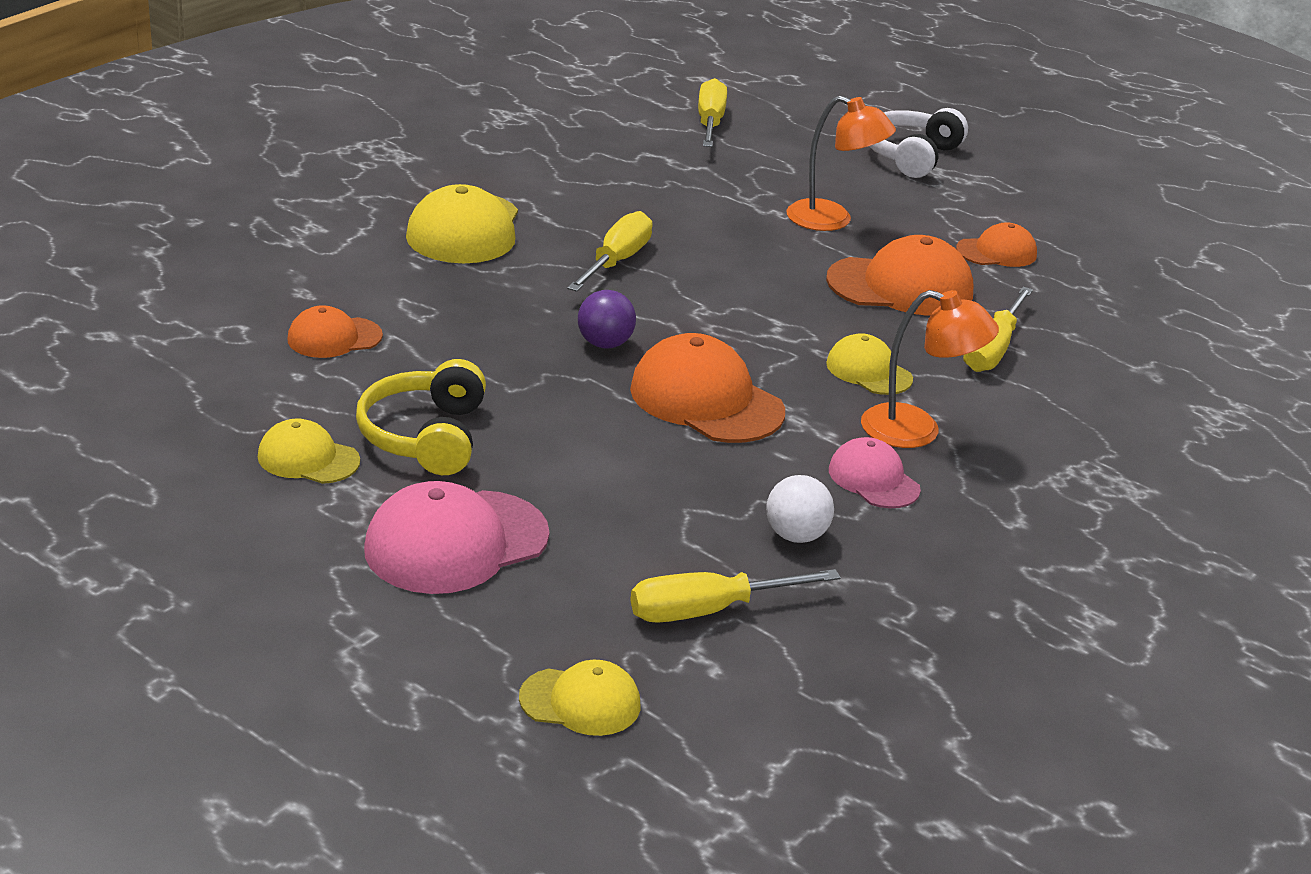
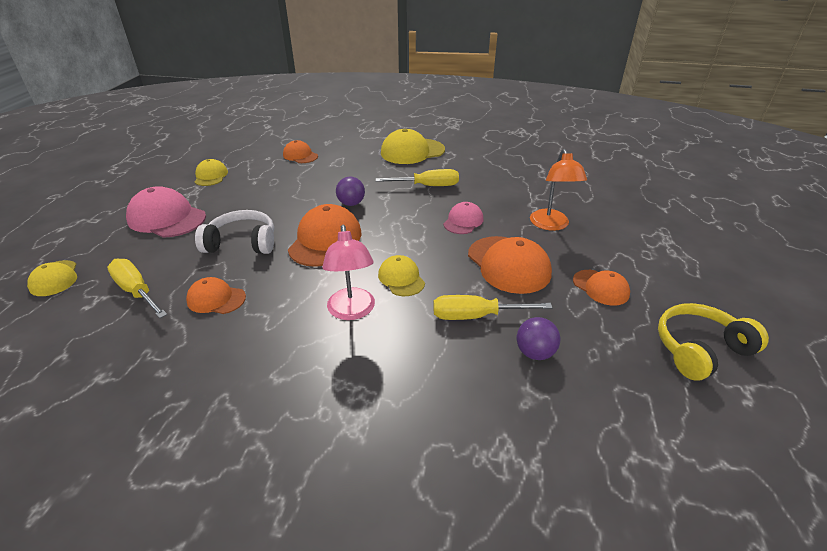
camera: 65 degrees right, 5 degrees up
yellow headphones [356,359,486,475] -> yellow headphones moved to [658,303,769,381]
yellow screwdriver [698,78,727,147] -> none
white ball [766,475,834,543] -> orange cap [186,277,246,314]
yellow cap [826,333,913,395] -> yellow cap turned 45 degrees counterclockwise [378,255,425,296]
pink cap [829,437,921,508] -> pink cap moved to [443,202,483,234]
orange lamp [861,290,999,448] -> pink lamp [322,225,375,320]
white headphones [869,108,968,178] -> white headphones moved to [195,210,274,254]
none -> purple ball [517,317,560,360]

